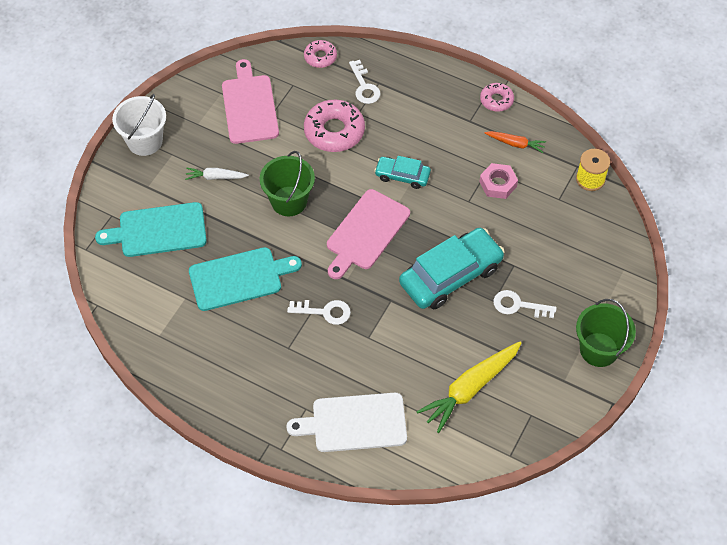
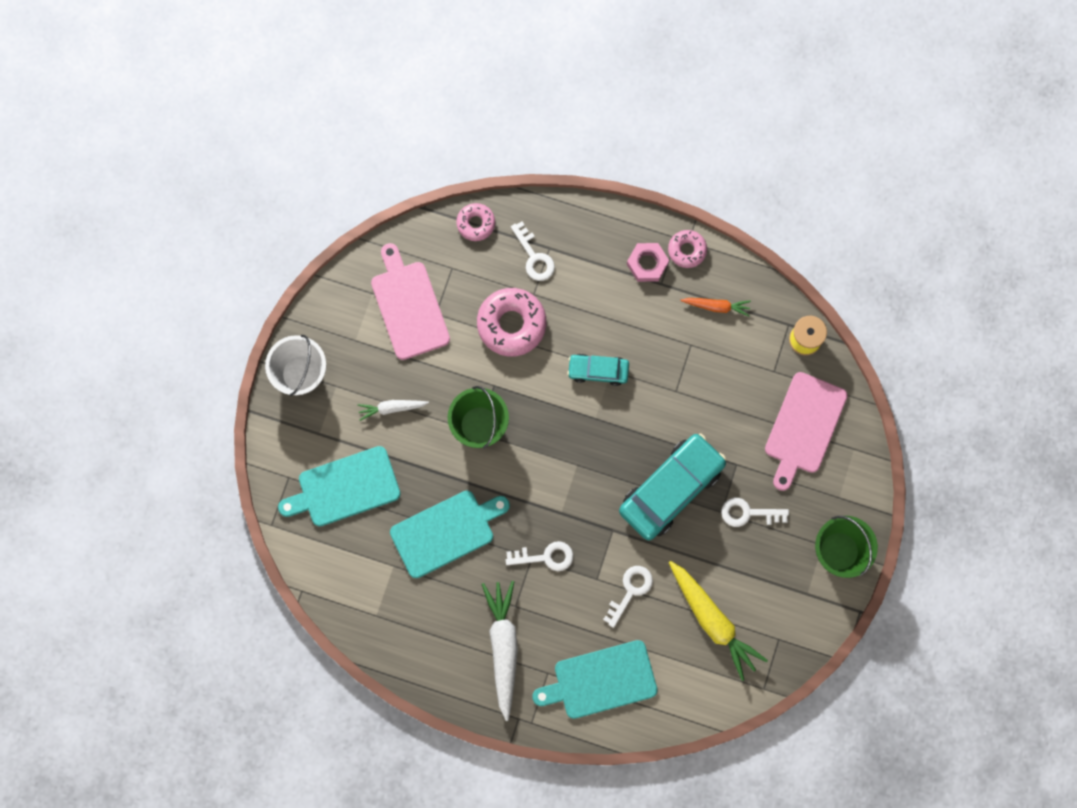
camera: 10 degrees left, 20 degrees up
white cutting board [286,393,407,452] -> turquoise cutting board [532,640,657,719]
pink cutting board [327,189,410,279] -> pink cutting board moved to [765,372,848,491]
yellow carrot [416,342,521,433] -> yellow carrot turned 75 degrees counterclockwise [669,561,768,681]
pink nut [479,163,518,199] -> pink nut moved to [627,243,669,282]
none -> white carrot [481,581,518,721]
none -> white key [603,566,653,628]

